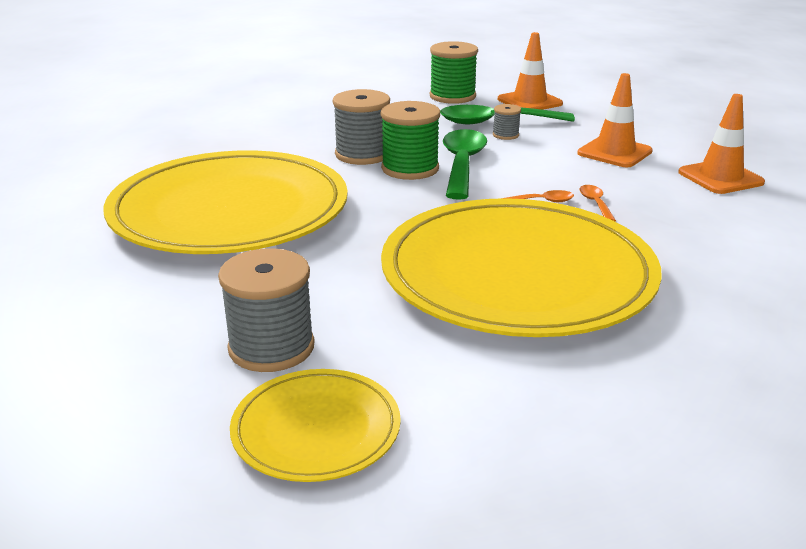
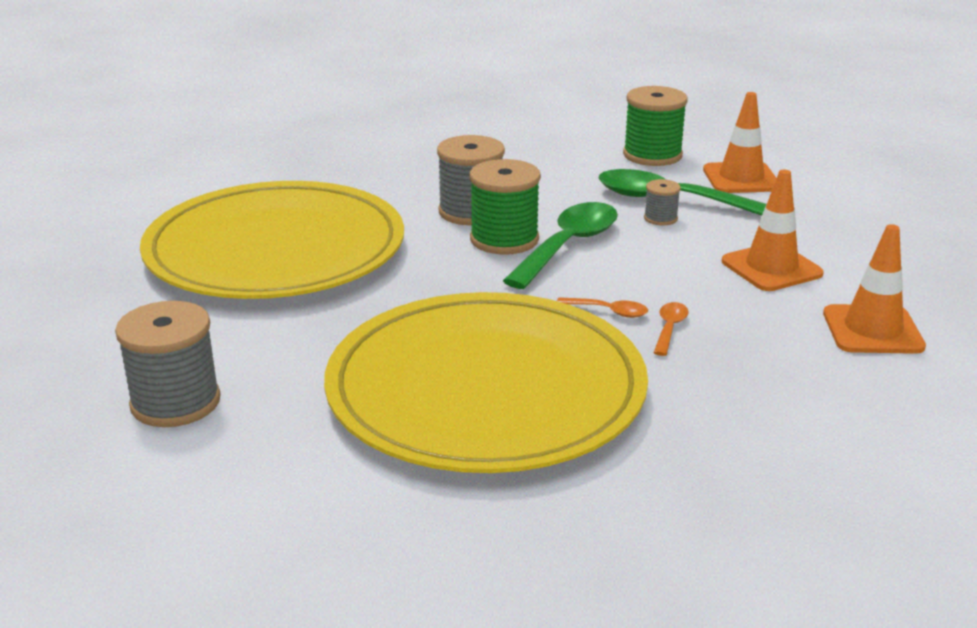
camera: 25 degrees right, 0 degrees up
yellow plate [230,369,401,482] -> none

